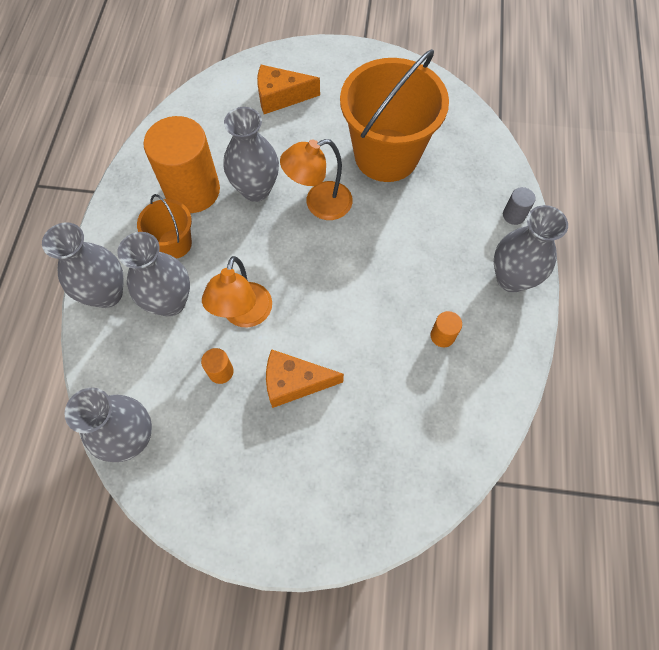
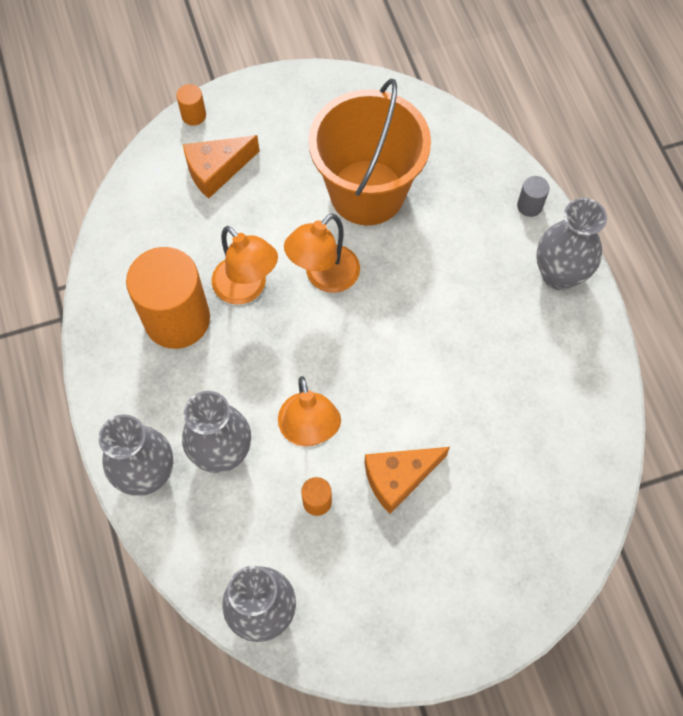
camera: 25 degrees left, 0 degrees up
orange bucket [137,194,192,259] -> none
grey vase [224,107,279,202] -> orange lamp [212,226,278,305]
orange cylinder [431,311,462,347] -> orange cylinder moved to [176,84,206,126]

